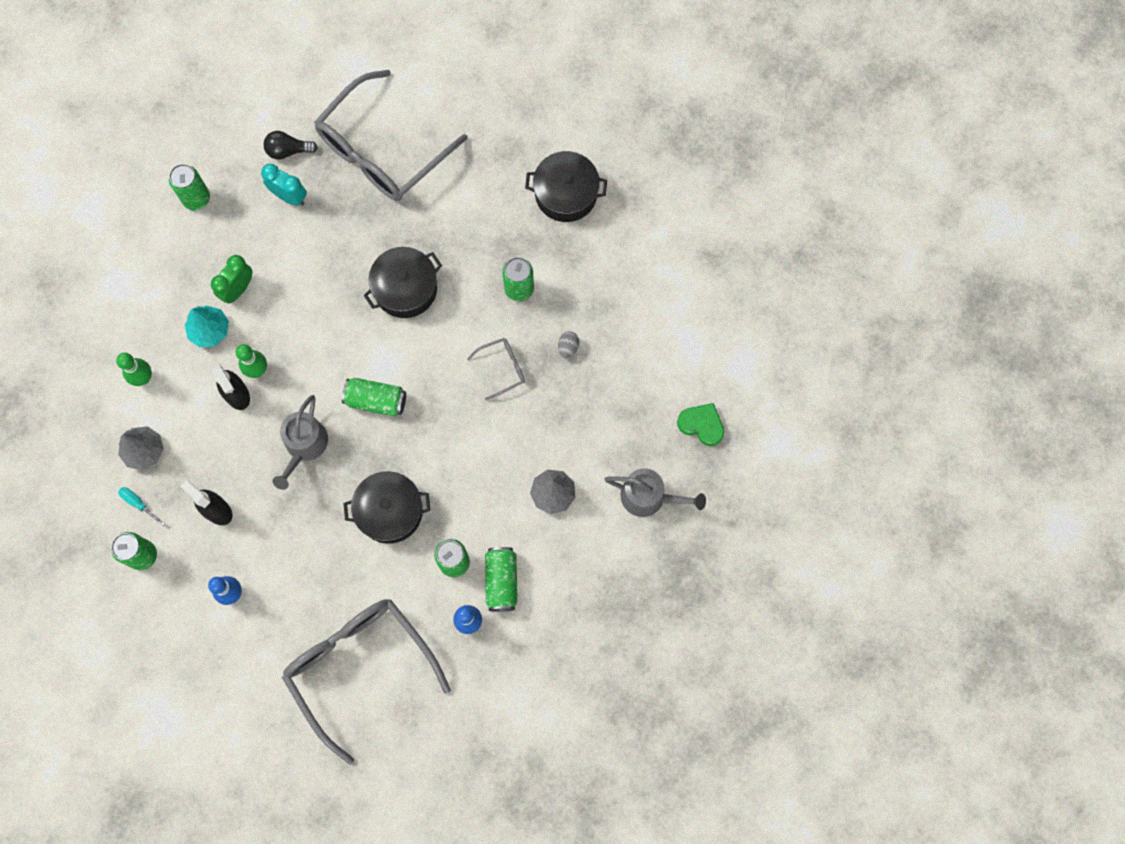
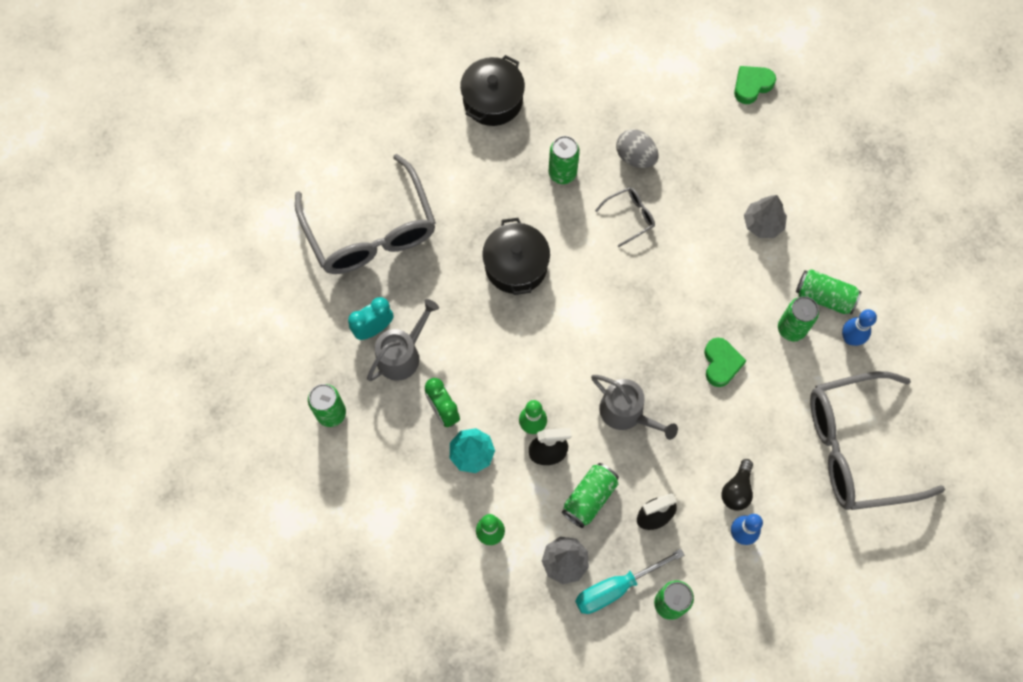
camera: 65 degrees left, 5 degrees down
turquoise screwdriver [118,487,165,526] -> turquoise screwdriver [575,549,684,614], size x1.95
black light bulb [264,131,318,160] -> black light bulb moved to [721,459,753,511]
green can [342,378,406,417] -> green can moved to [562,463,619,528]
black pot [343,471,430,544] -> green heart [704,338,746,387]
grey glasses [467,338,525,401] -> grey glasses turned 60 degrees clockwise [595,187,655,247]
grey egg [558,332,579,358] -> grey egg [616,129,659,168], size x1.74
grey watering can [605,468,706,517] -> grey watering can moved to [367,299,439,381]

